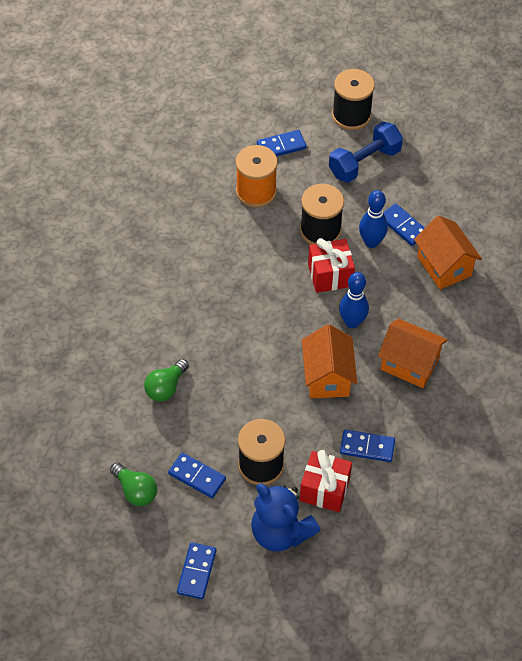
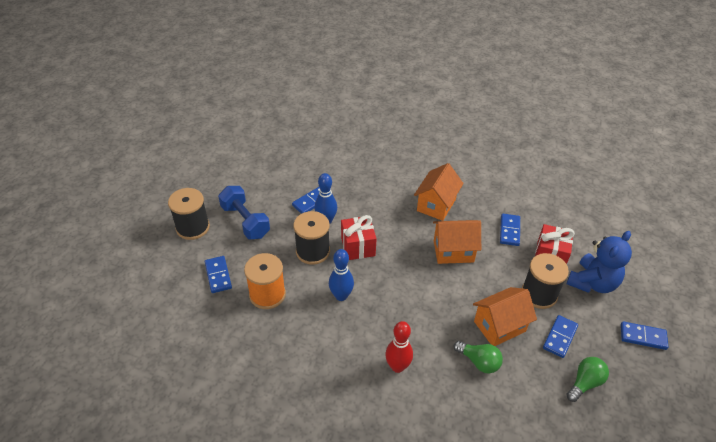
camera: 90 degrees left, 10 degrees down
blue bowling pin [339,272,369,329] -> blue bowling pin moved to [329,249,354,301]
orange house [414,216,482,290] -> orange house moved to [473,287,537,346]
none -> red bowling pin [385,321,413,373]

